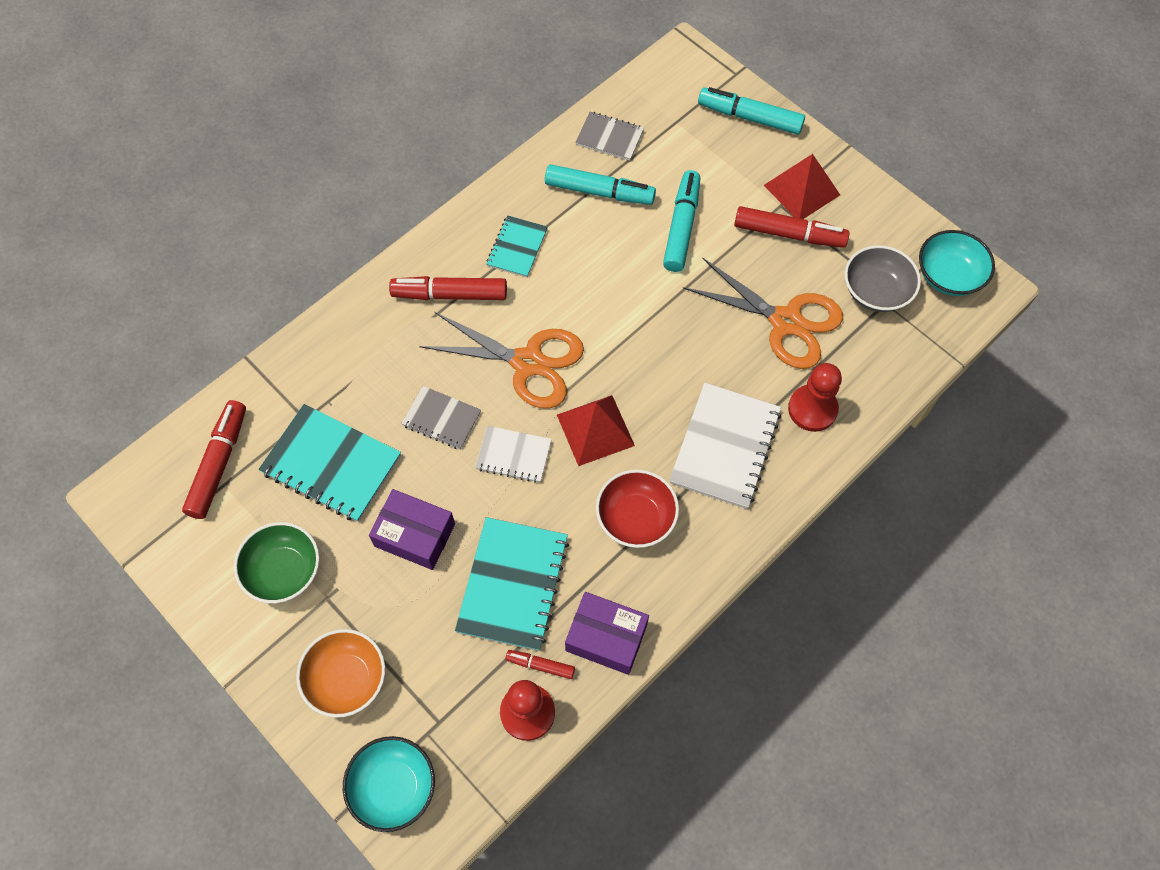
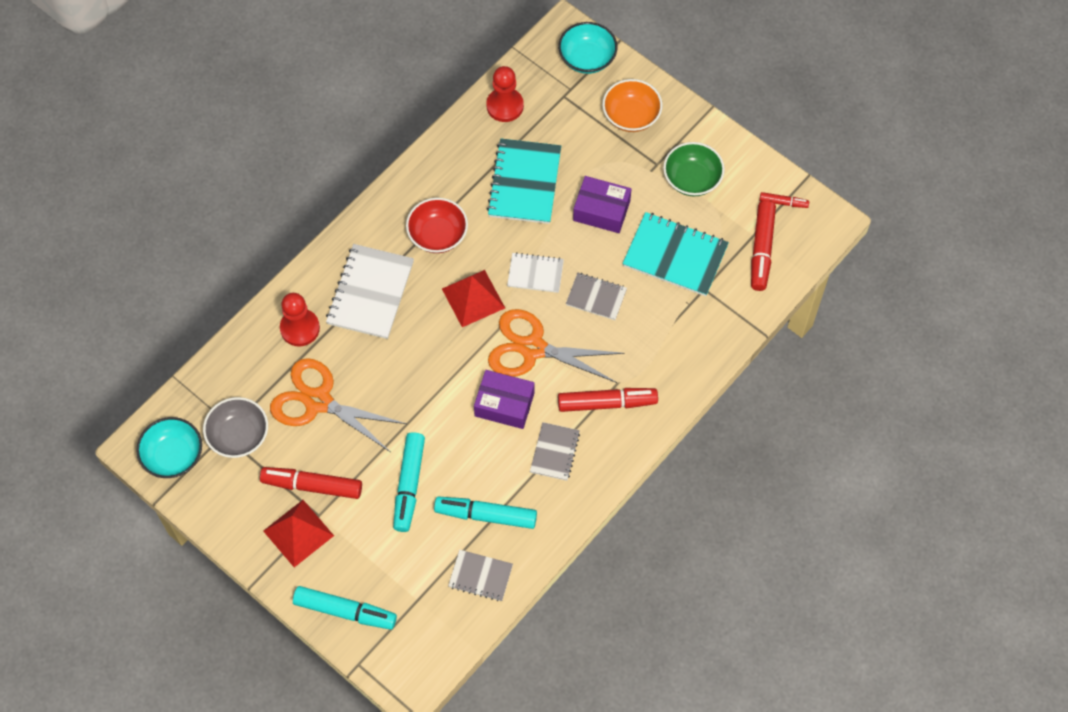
camera: 175 degrees right, 0 degrees up
turquoise notebook [486,215,548,277] -> grey notebook [530,422,580,481]
red marker [506,650,575,679] -> red marker moved to [759,192,809,208]
purple box [565,592,649,675] -> purple box moved to [474,370,535,429]

